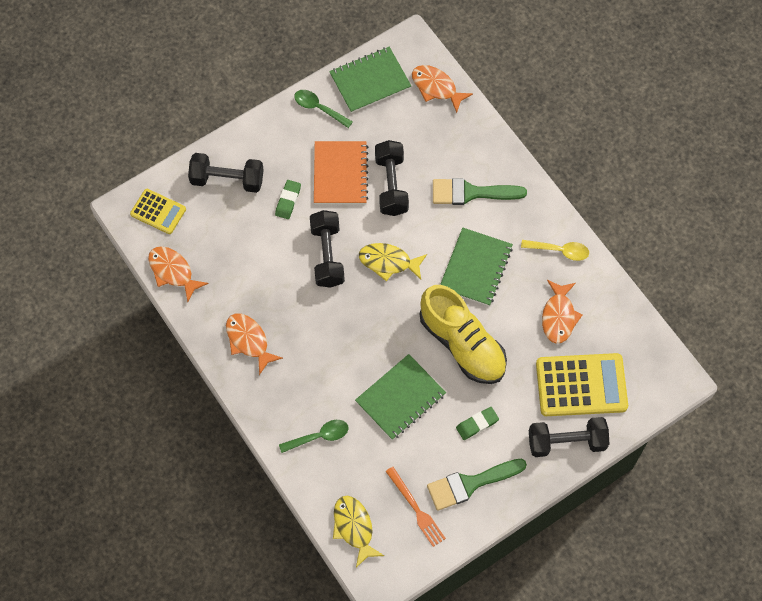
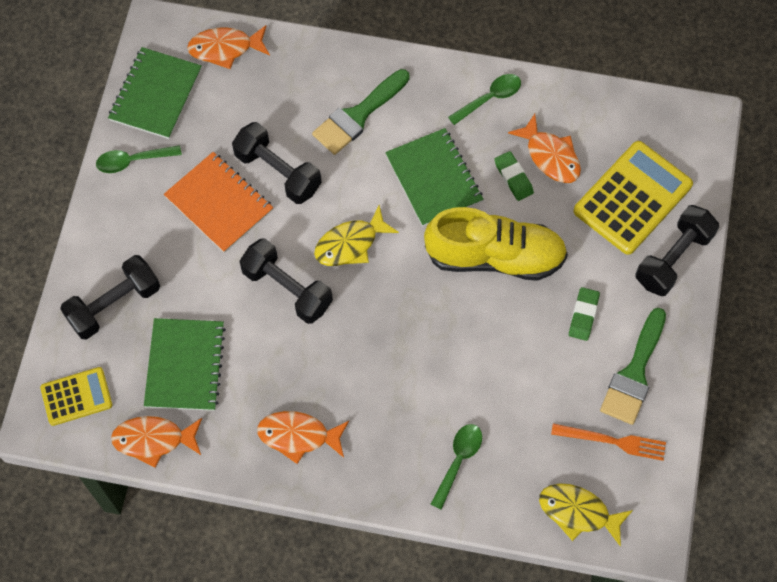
camera: 45 degrees left, 0 degrees up
green eraser [275,180,301,219] -> green eraser moved to [495,151,534,201]
green notebook [355,354,446,440] -> green notebook moved to [144,318,226,411]
yellow spoon [521,240,589,261] -> green spoon [448,74,521,125]

